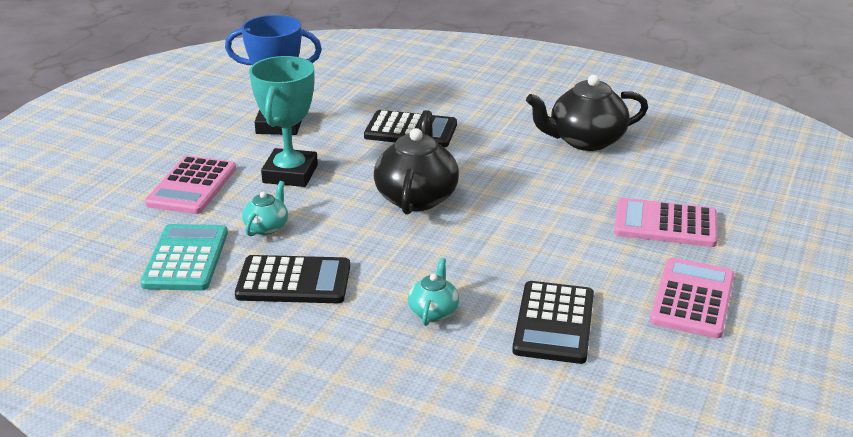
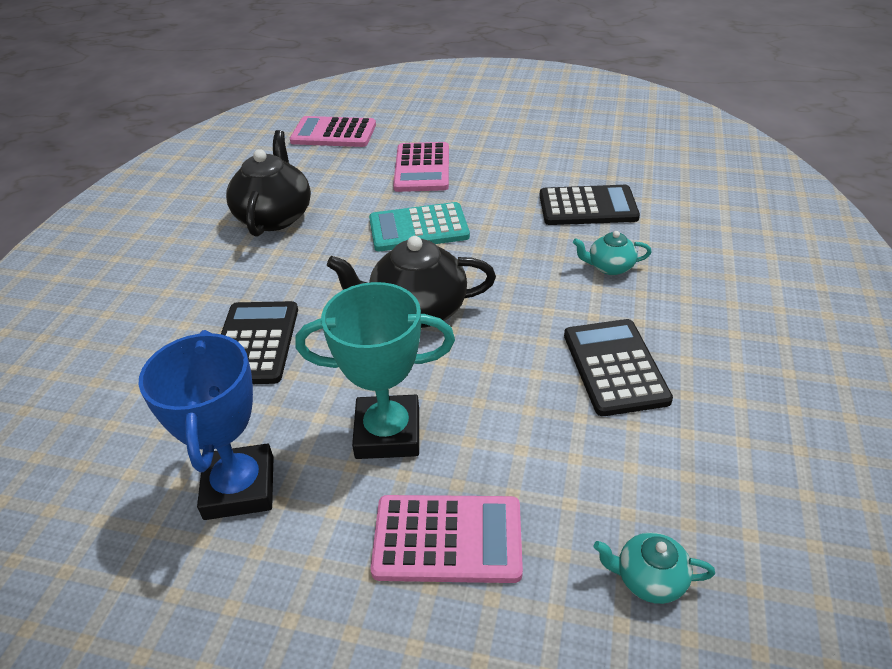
camera: 100 degrees left, 10 degrees up
turquoise calculator [140,224,228,291] -> turquoise calculator moved to [369,202,470,251]
turquoise teapot [242,181,288,236] -> turquoise teapot moved to [594,533,715,604]
black teapot [526,75,648,151] -> black teapot turned 150 degrees counterclockwise [226,130,311,237]
pink calculator [650,258,735,338] -> pink calculator moved to [290,116,376,147]

